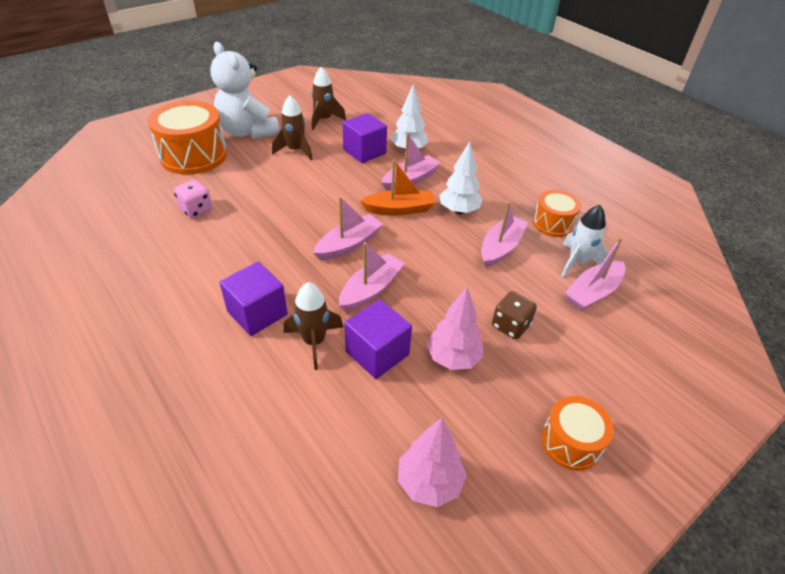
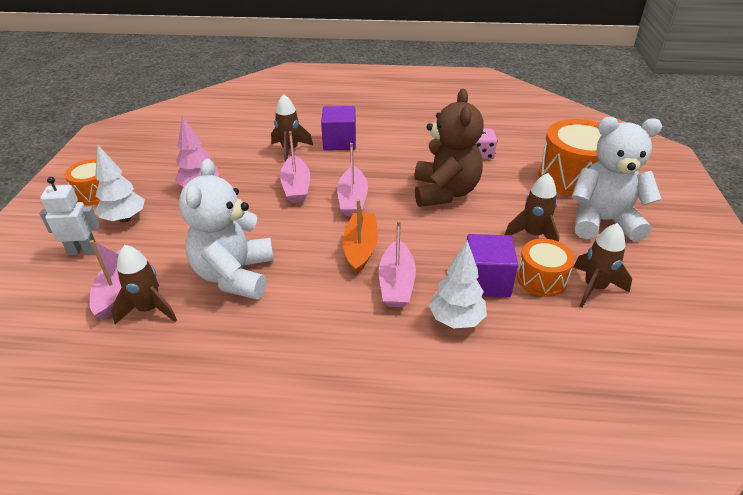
camera: 135 degrees right, 5 degrees down
purple cube [344,299,412,379] -> none
orange boat [360,159,435,215] -> orange boat turned 150 degrees clockwise [343,199,378,274]
pink tree [398,418,467,507] -> none
white tree [440,141,483,214] -> white tree moved to [95,145,145,223]
pink boat [481,201,528,268] -> white teddy bear [179,159,274,299]
brown dice [492,291,537,339] -> none
orange drum [533,190,581,237] -> orange drum moved to [517,239,575,297]
white rocket [561,205,609,277] -> brown rocket [111,245,177,325]
none -> white robot [40,177,100,255]
none -> brown teddy bear [414,89,484,207]

